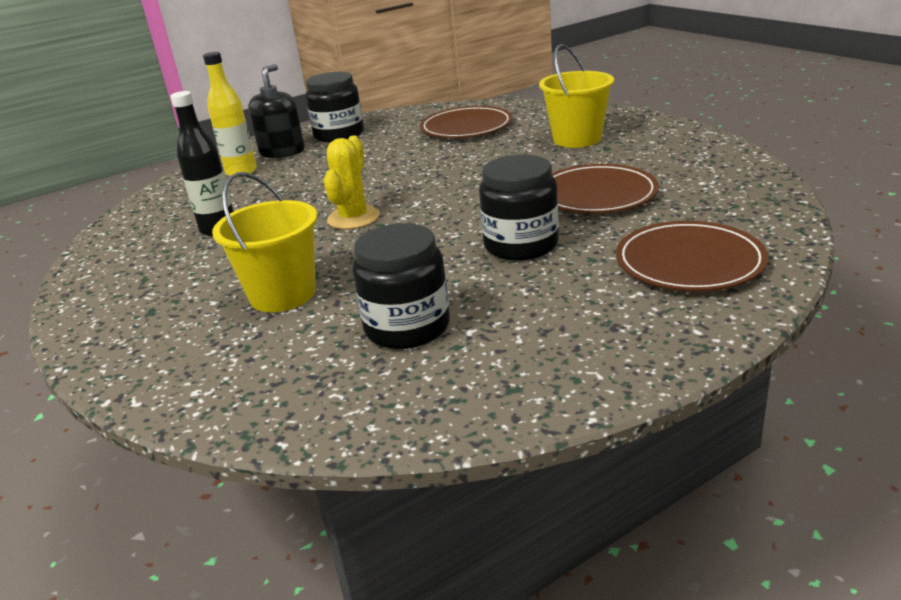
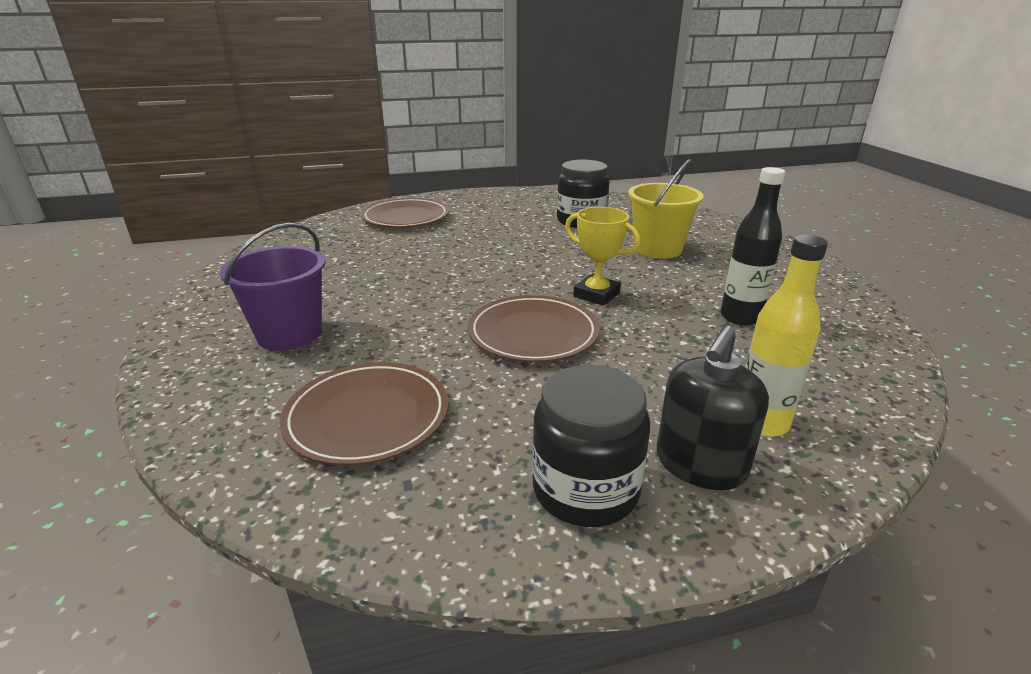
camera: 165 degrees left, 0 degrees up
yellow cactus [324,136,380,229] -> yellow trophy [565,207,641,306]
black jar [479,154,559,261] -> none
yellow bucket [539,44,614,148] -> purple bucket [220,223,326,351]
brown plate [552,164,659,213] -> brown plate moved to [468,295,600,362]

